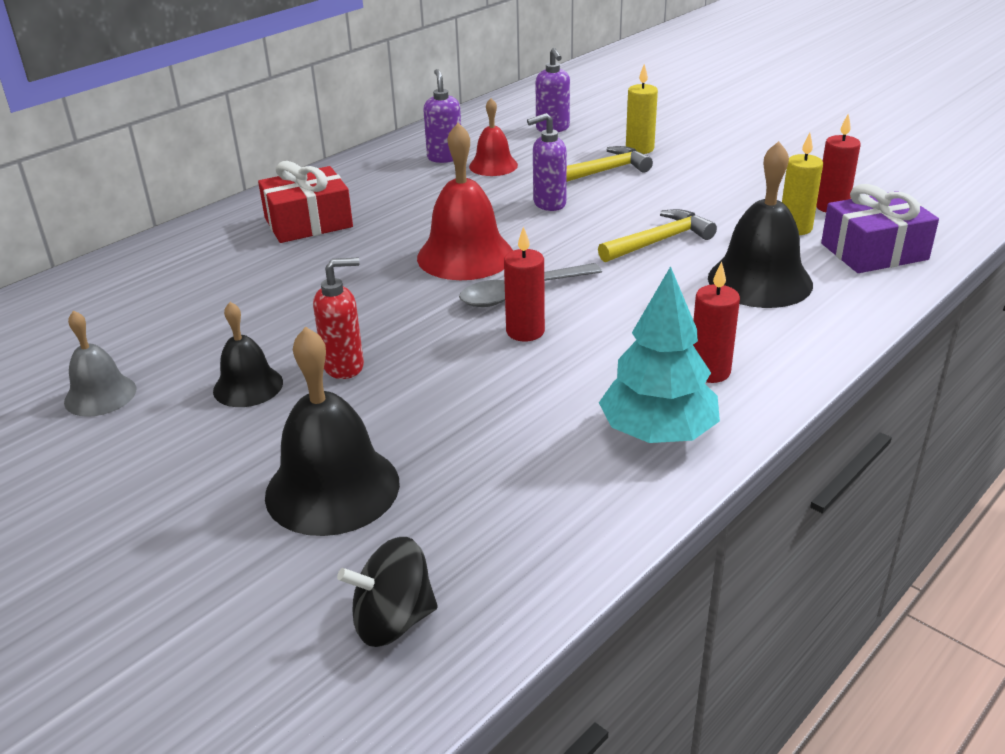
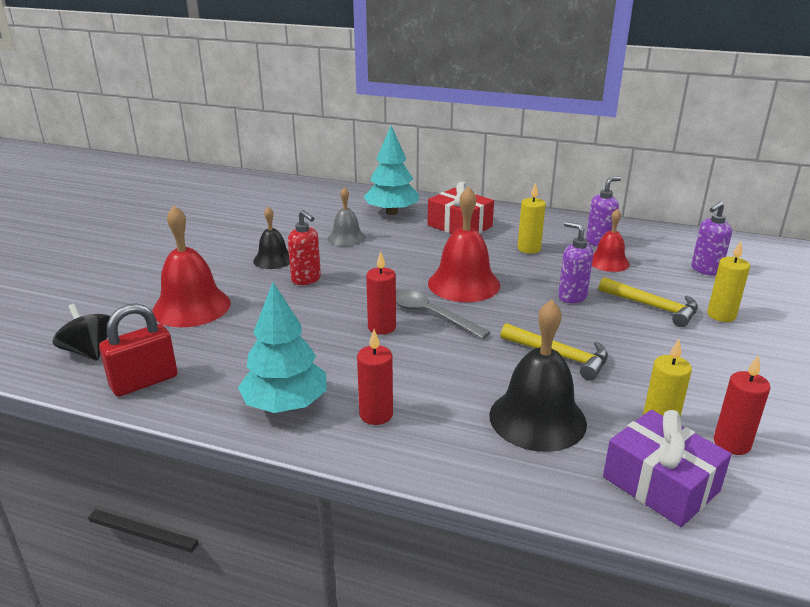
camera: 65 degrees right, 5 degrees down
grey bell [64,310,136,417] -> grey bell moved to [328,187,366,246]
black bell [265,326,400,536] -> red bell [152,205,231,327]
none -> red padlock [99,303,178,397]
none -> turquoise tree [364,125,419,215]
none -> yellow candle [518,182,546,254]

